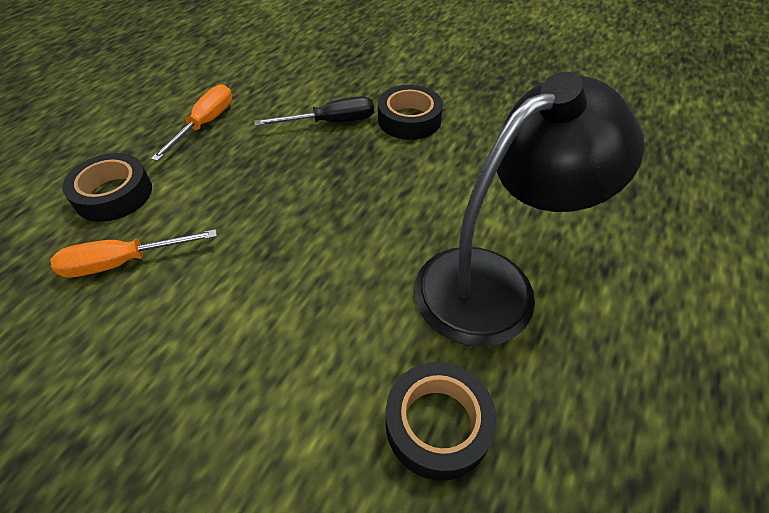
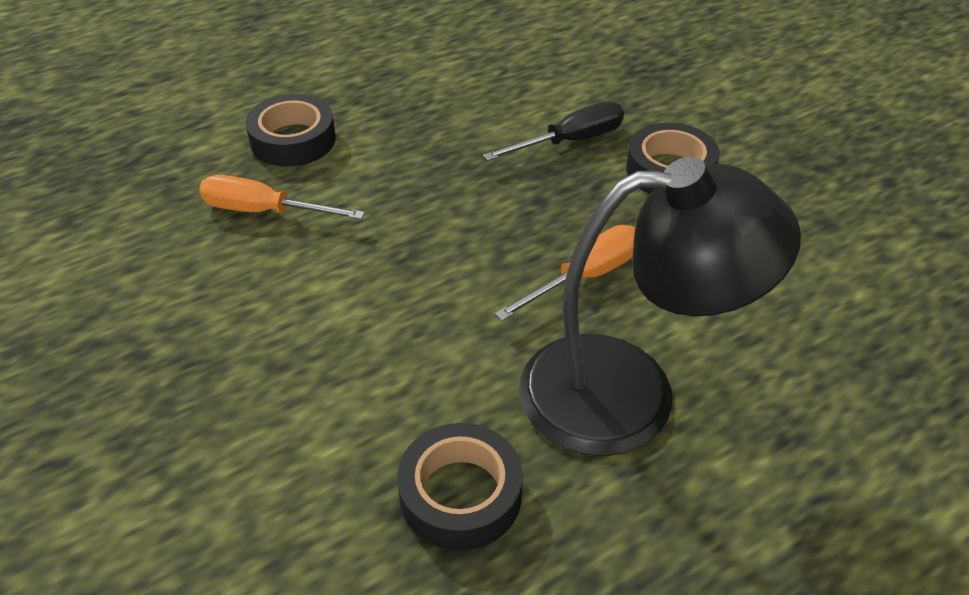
camera: 30 degrees right, 5 degrees down
orange screwdriver [151,84,232,161] -> orange screwdriver moved to [495,225,635,321]
black screwdriver [255,96,374,126] -> black screwdriver turned 45 degrees counterclockwise [483,102,624,161]

